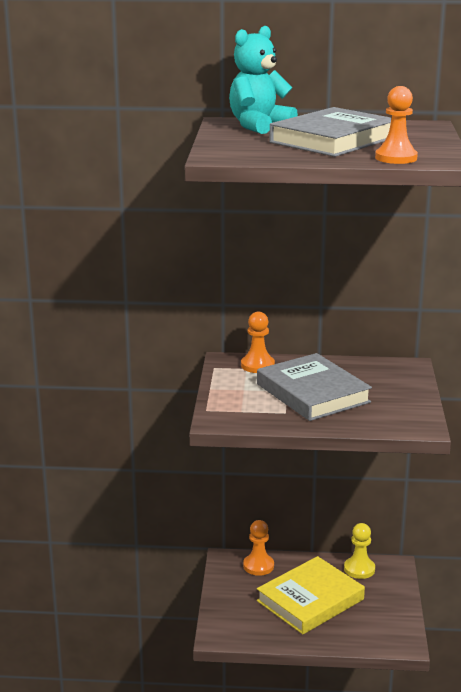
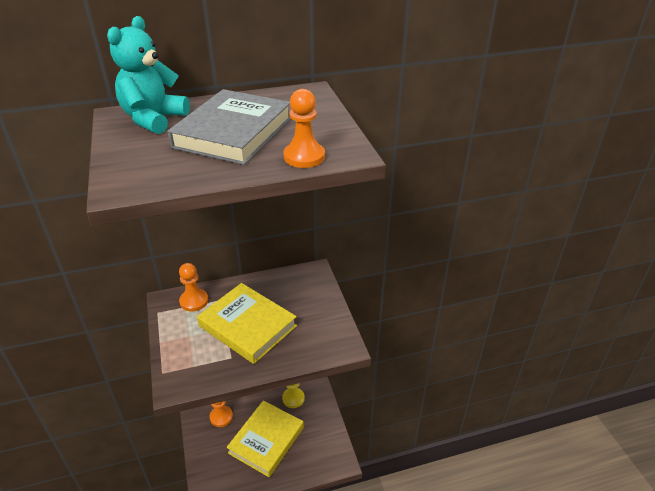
camera: 20 degrees left, 15 degrees up
grey book [257,353,372,421] -> yellow book [197,283,297,364]

